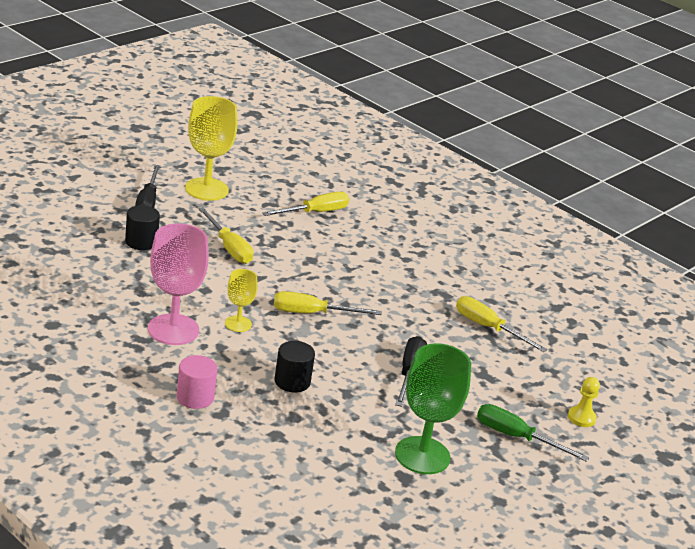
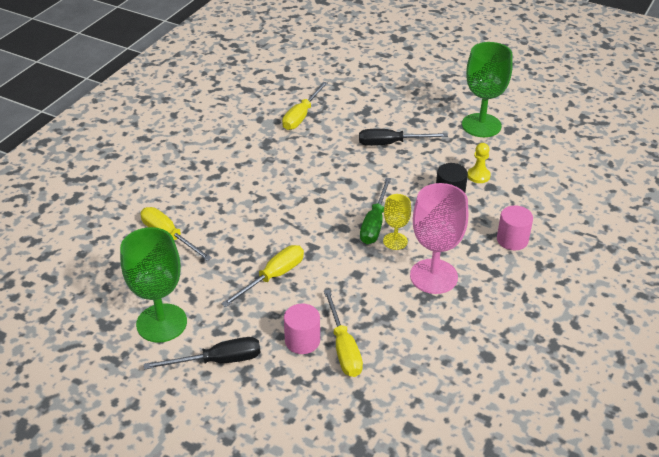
camera: 100 degrees left, 10 degrees up
black cylinder [125,205,160,250] -> pink cylinder [284,304,320,354]
yellow goblet [185,96,238,201] -> green goblet [120,227,187,343]
yellow screwdriver [274,291,381,315] -> yellow screwdriver moved to [324,289,363,377]
green screwdriver [477,404,589,462] -> green screwdriver moved to [360,178,391,244]
yellow pawn [568,377,600,427] -> yellow pawn moved to [468,143,491,183]

